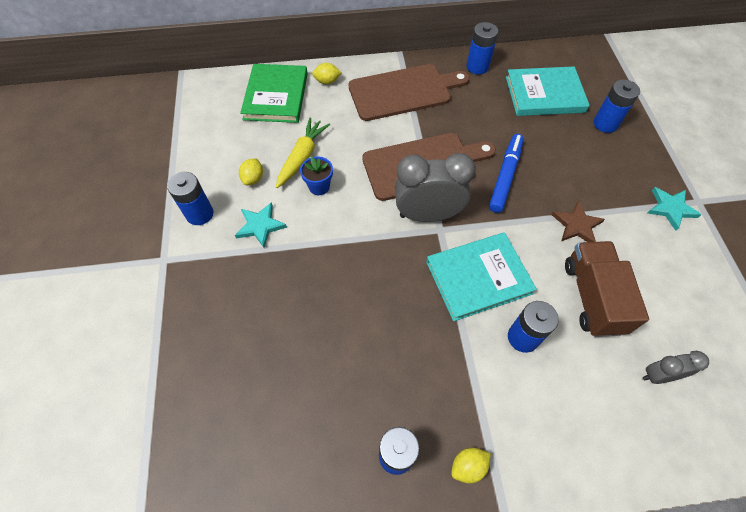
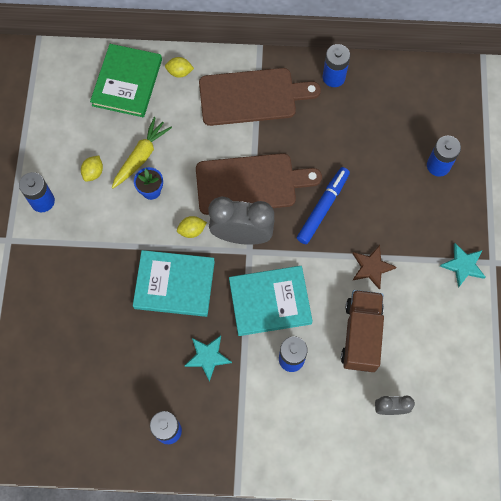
camera: 10 degrees right, 10 degrees up
turquoise star [235,202,287,248] -> turquoise star moved to [185,336,232,382]
yellow lemon [451,447,491,483] -> yellow lemon moved to [177,216,207,238]
turquoise book [506,67,590,116] -> turquoise book moved to [133,250,215,317]

